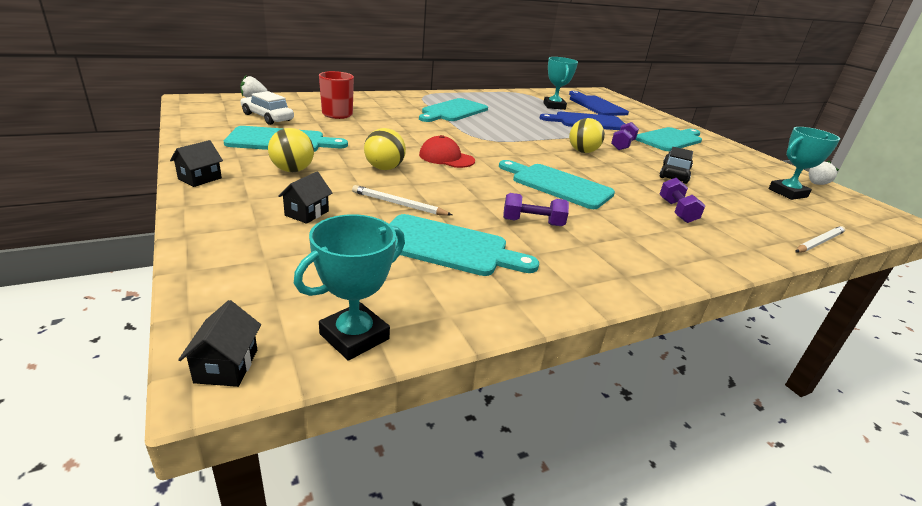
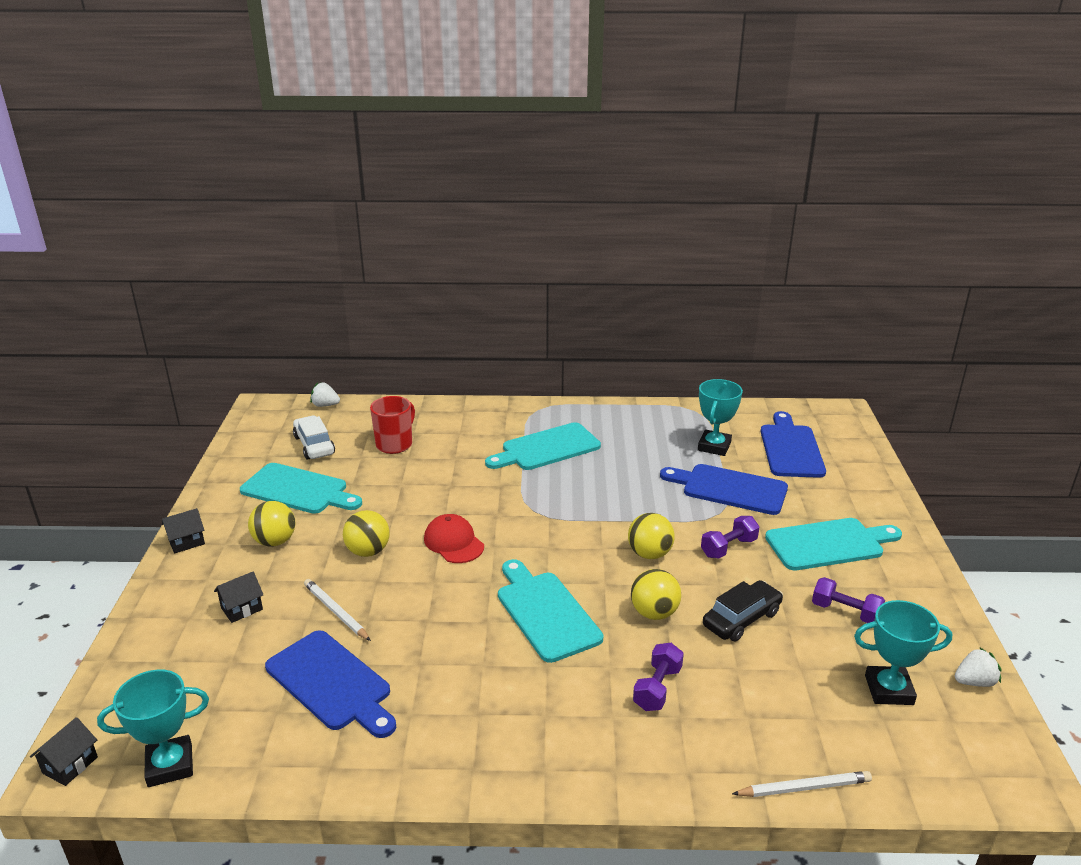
camera: 30 degrees right, 0 degrees up
turquoise cutting board [390,214,539,276] -> blue cutting board [265,630,396,738]
purple dumbbell [503,193,569,226] -> purple dumbbell moved to [812,577,885,623]
none -> yellow ball [631,569,681,620]

